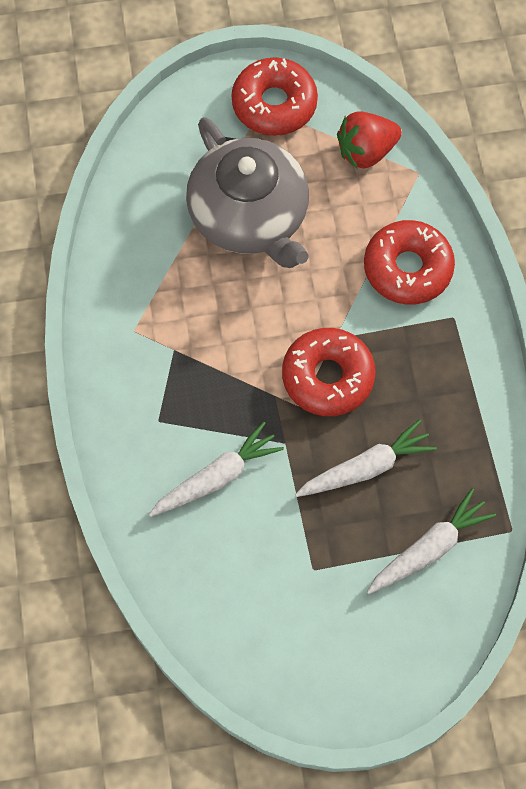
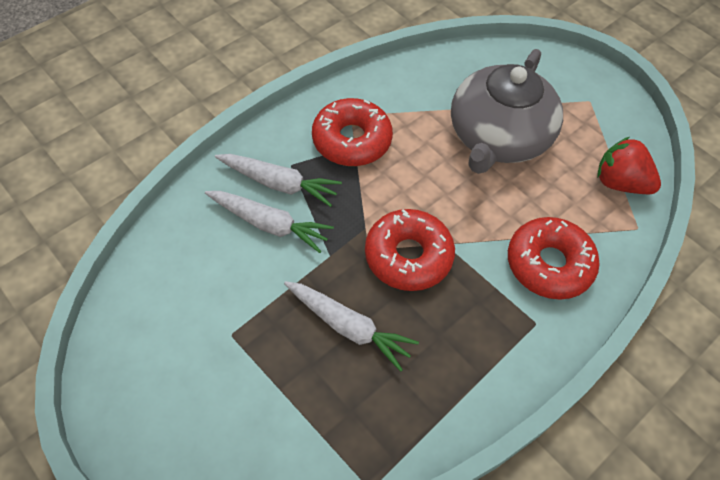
camera: 55 degrees right, 10 degrees down
red donut [232,57,318,136] -> red donut moved to [312,98,393,166]
white carrot [367,488,496,594] -> white carrot moved to [215,154,342,207]

